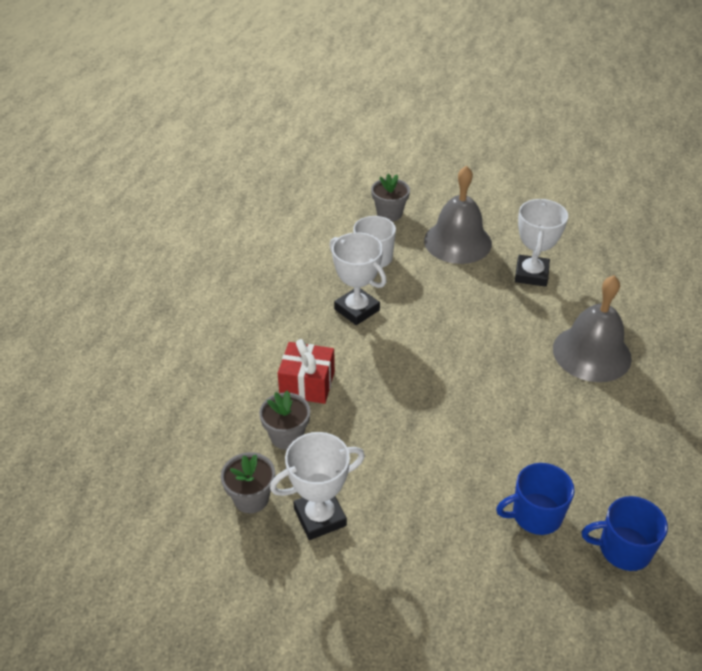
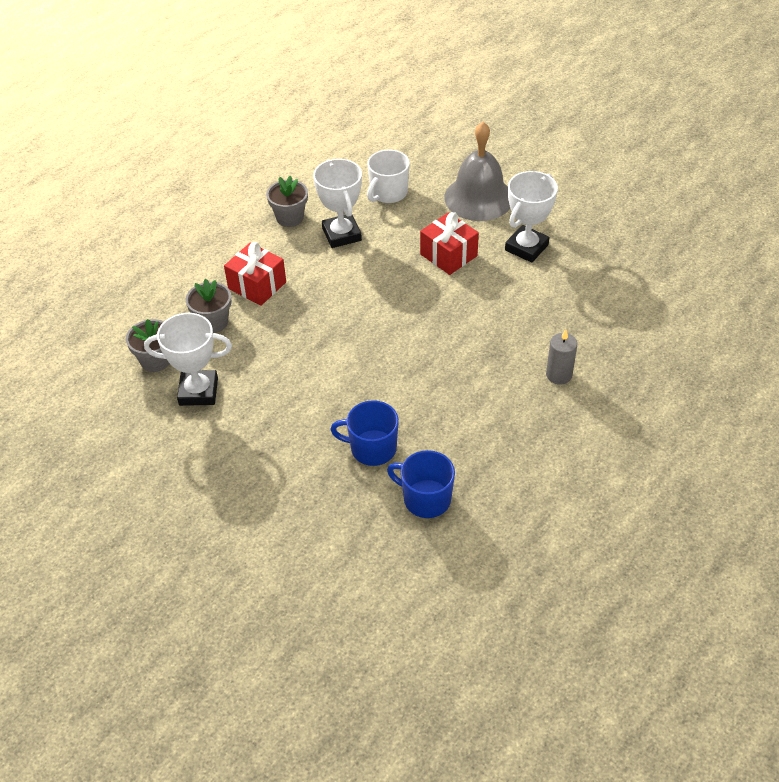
camera: 25 degrees right, 5 degrees up
grey flower pot [371,173,410,221] -> grey flower pot moved to [266,176,308,227]
grey bell [553,275,632,382] -> none
none -> red gift [420,212,479,275]
none -> grey candle [546,329,577,385]

